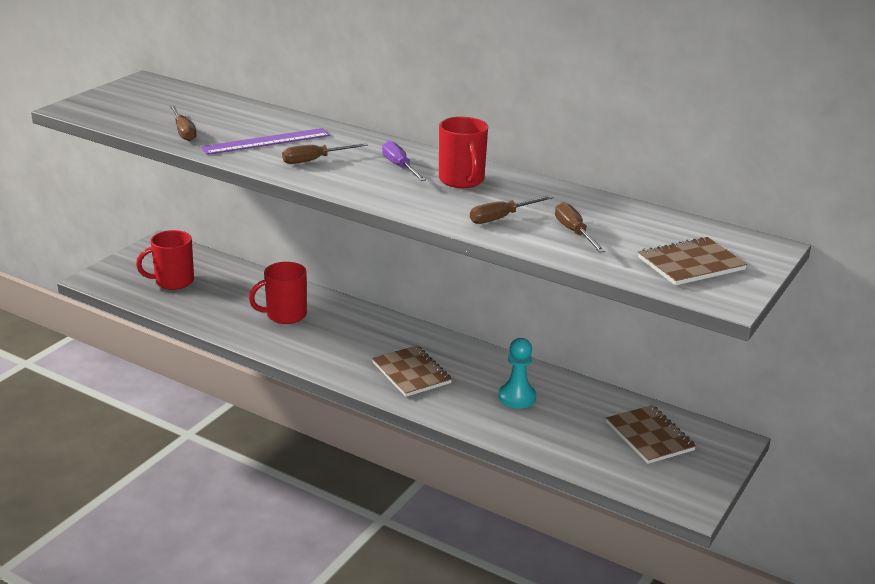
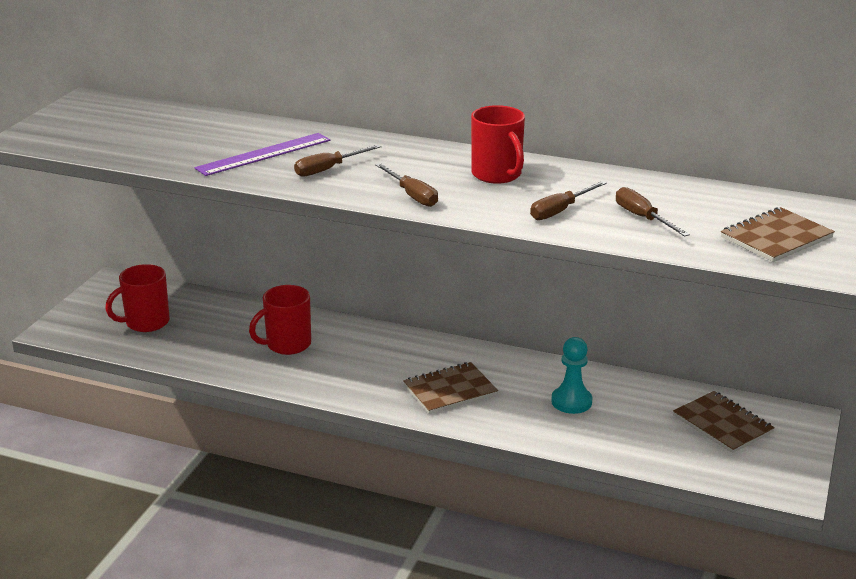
camera: 10 degrees left, 0 degrees up
brown screwdriver [170,105,197,141] -> brown screwdriver moved to [375,163,438,207]
brown notebook [372,345,452,397] -> brown notebook turned 75 degrees counterclockwise [403,362,498,414]
purple screwdriver [382,141,426,181] -> none

